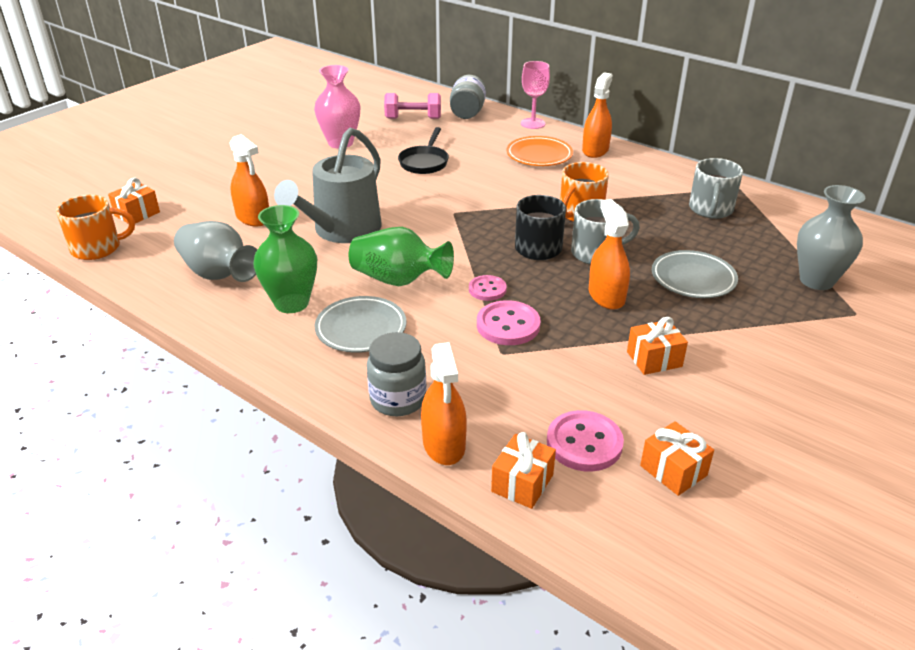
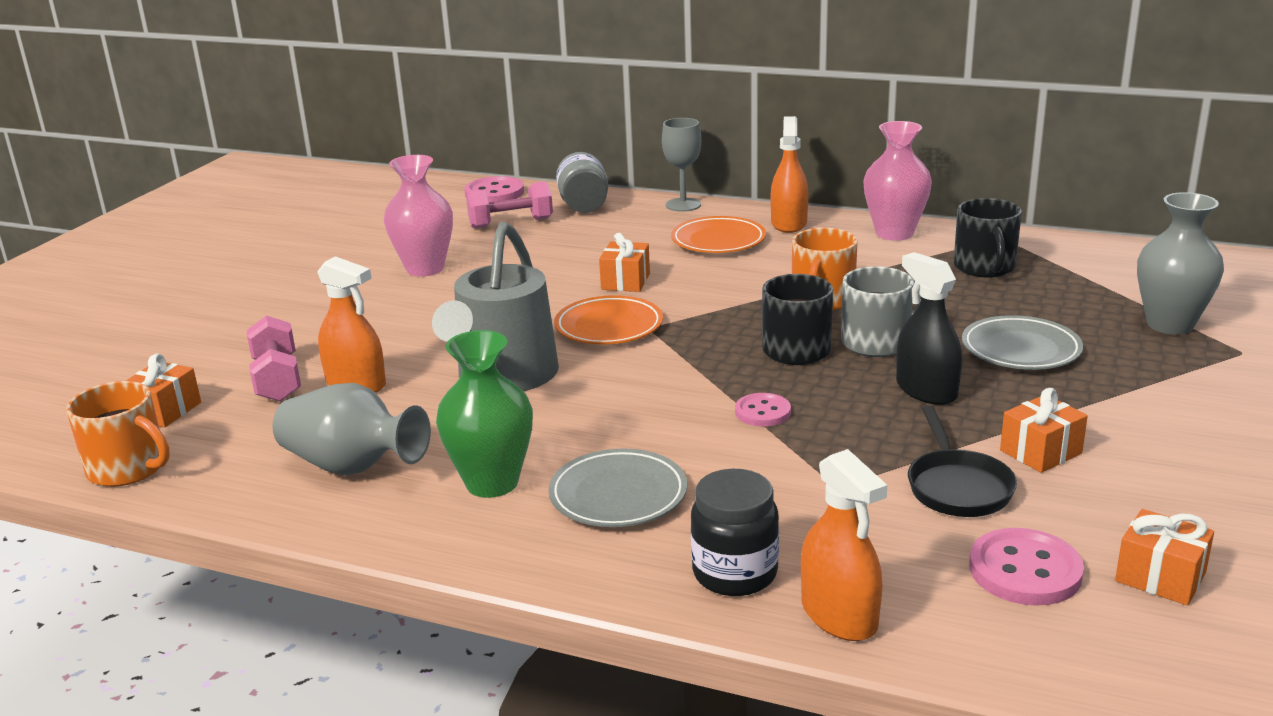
camera: 15 degrees left, 10 degrees down
orange mug [56,195,135,260] -> orange mug turned 60 degrees clockwise [66,381,170,487]
green vase [349,227,454,286] -> none
grey jar [367,332,426,416] -> black jar [691,469,779,596]
black pan [398,127,449,174] -> black pan moved to [908,406,1017,517]
pink button [477,300,541,345] -> pink button moved to [464,176,524,202]
orange gift [491,432,556,509] -> orange gift moved to [599,233,650,292]
pink goblet [521,61,550,129] -> grey goblet [662,118,701,212]
orange spray bottle [589,199,630,310] -> black spray bottle [896,252,962,405]
grey mug [689,158,743,219] -> black mug [954,198,1022,277]
none -> pink dumbbell [247,315,301,401]
none -> orange plate [554,295,663,344]
none -> pink vase [863,121,932,241]

